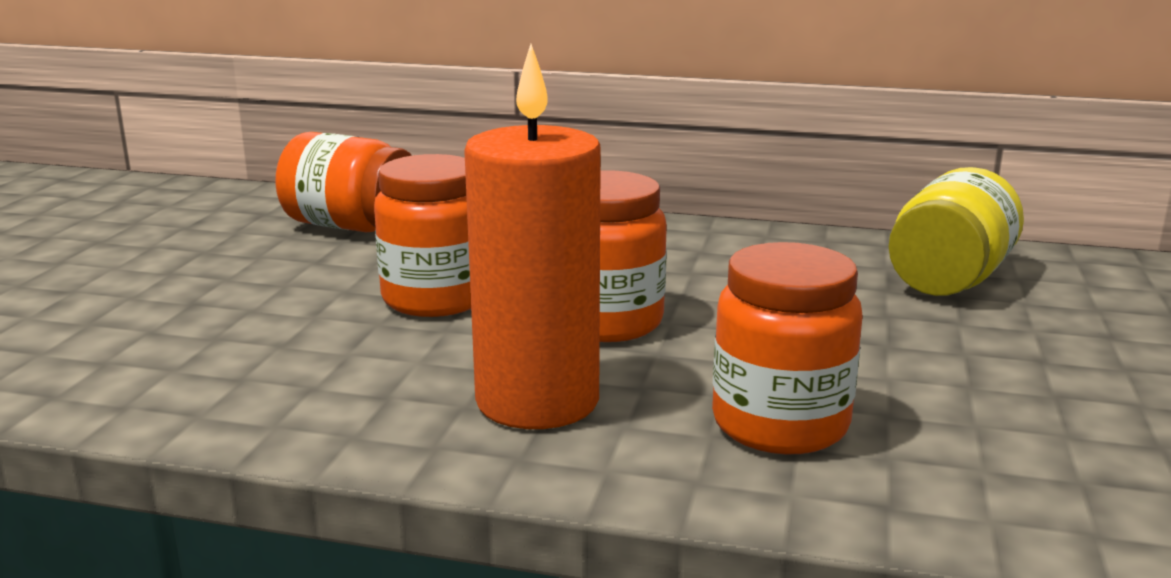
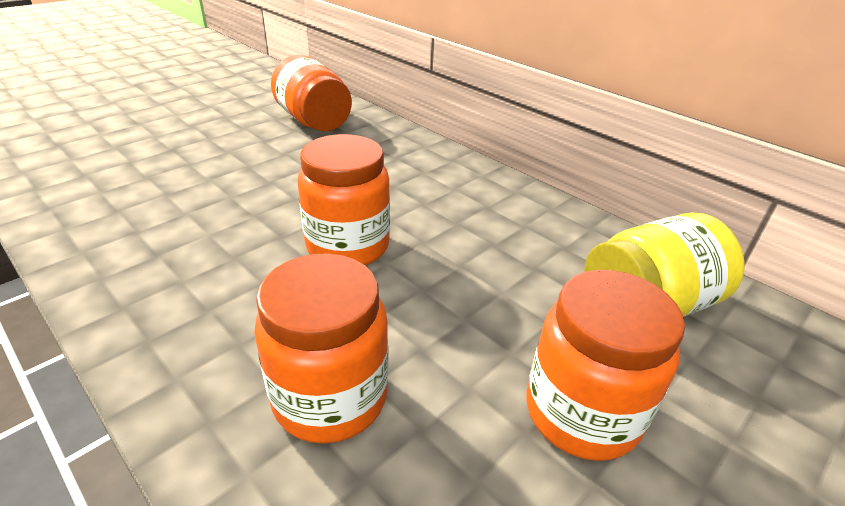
camera: 30 degrees right, 15 degrees up
orange jar [374,154,471,317] -> orange jar moved to [527,270,685,461]
orange candle [464,44,601,429] -> none

